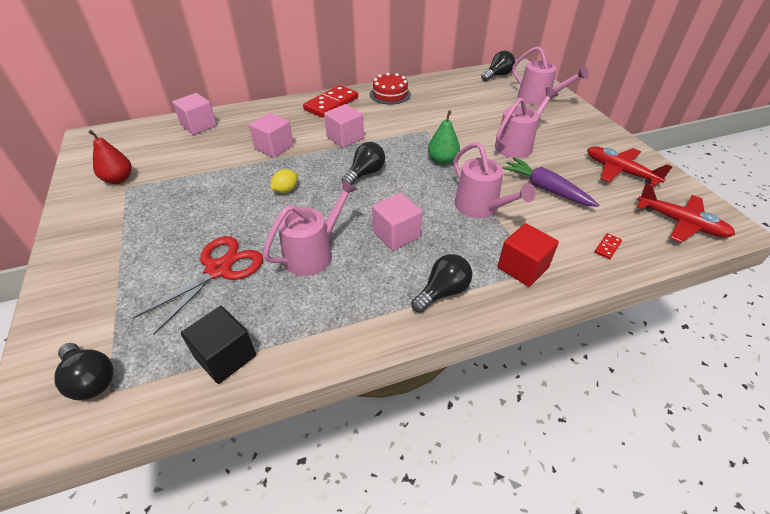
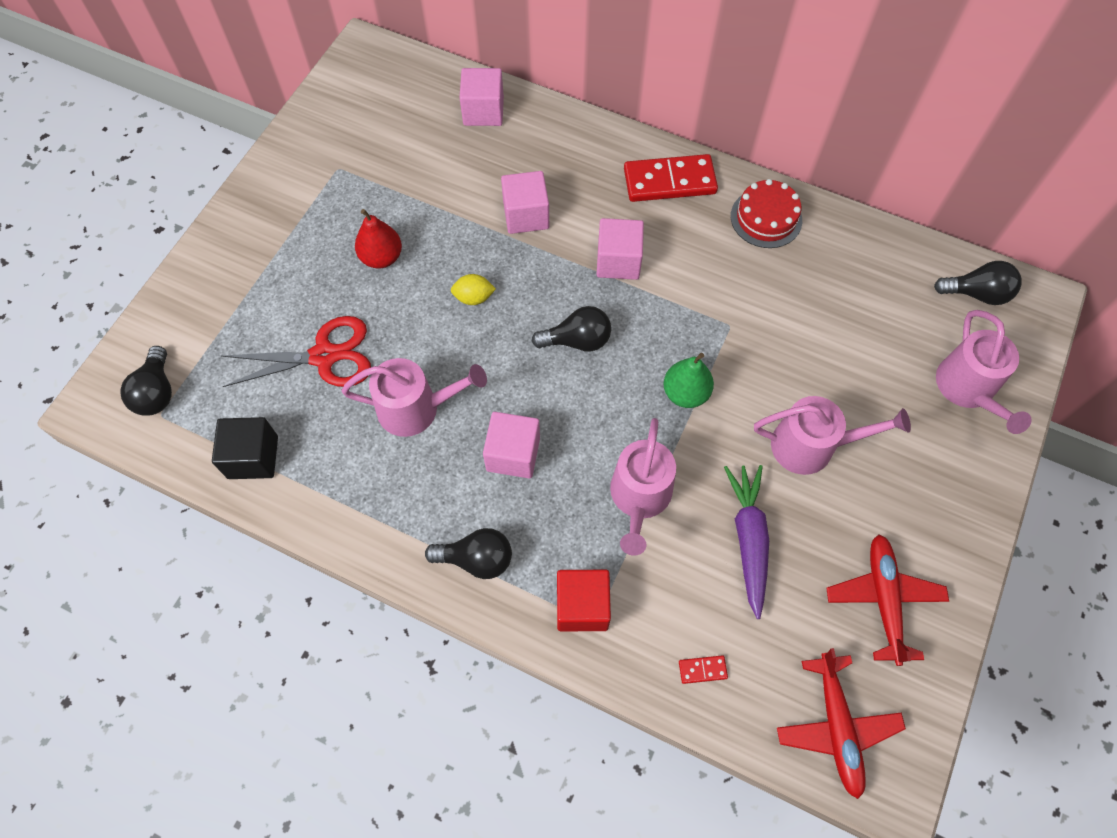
camera: 45 degrees right, 20 degrees up
red pear [88,130,132,184] -> red pear moved to [355,209,402,269]

